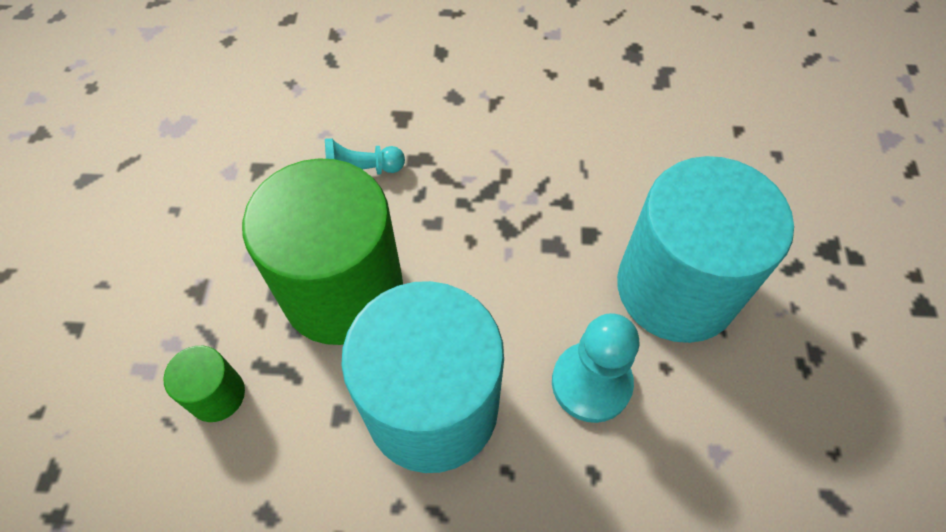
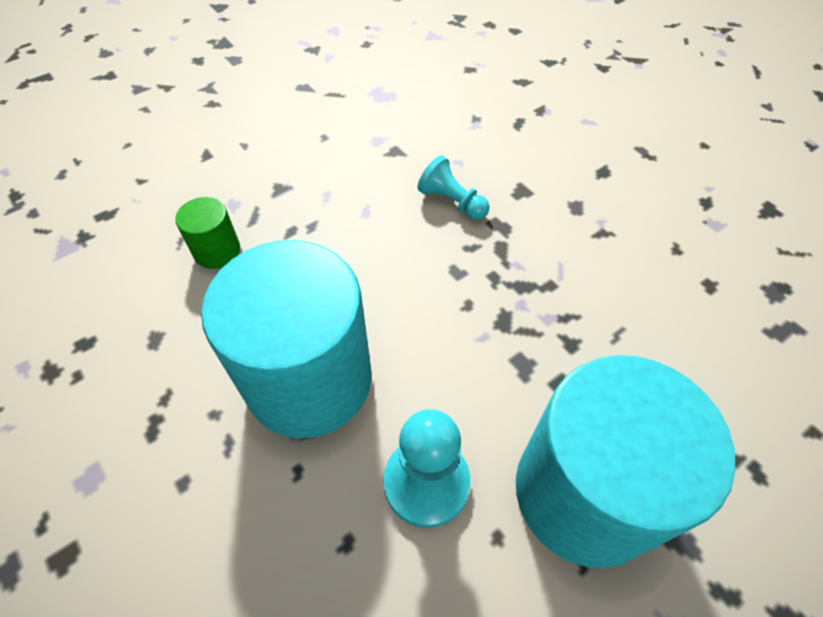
camera: 50 degrees right, 5 degrees down
green cylinder [242,158,403,345] -> none

